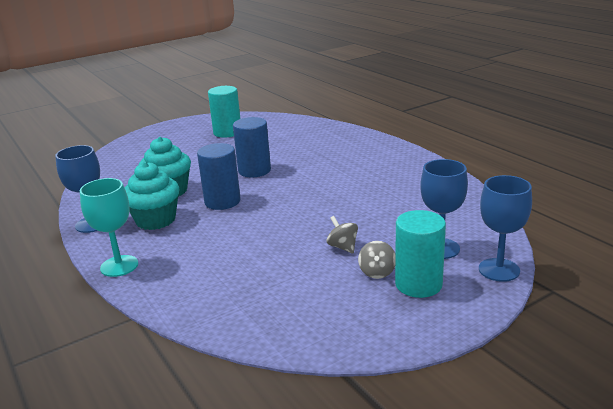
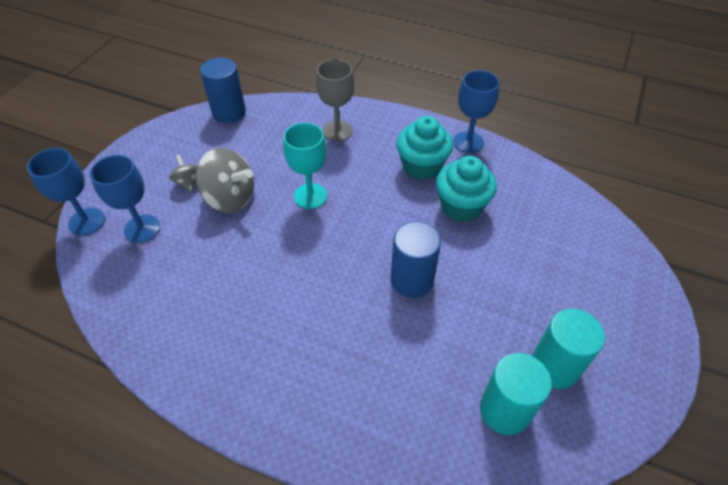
camera: 145 degrees right, 25 degrees up
turquoise goblet [80,178,138,277] -> turquoise goblet moved to [283,123,327,209]
blue cylinder [197,143,241,210] -> blue cylinder moved to [200,58,246,123]
grey spinning top [327,216,358,253] -> grey spinning top [195,148,254,213], size x1.98
turquoise cylinder [395,210,446,298] -> turquoise cylinder moved to [480,353,552,435]
none -> grey goblet [316,59,354,141]

